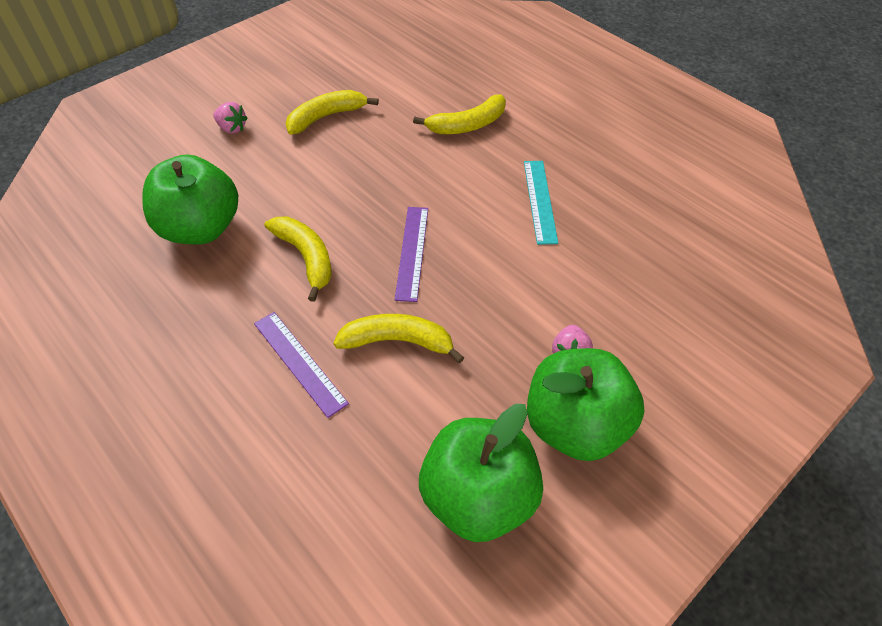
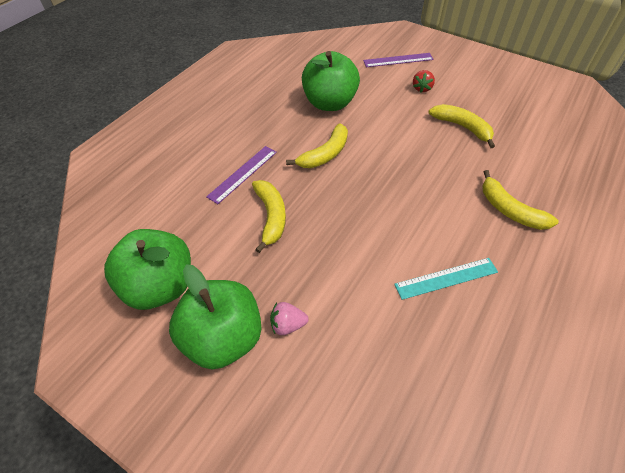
camera: 75 degrees right, 0 degrees up
pink strawberry [213,102,247,134] -> red strawberry [413,70,435,93]
purple ruler [395,207,428,302] -> purple ruler moved to [363,53,434,67]

